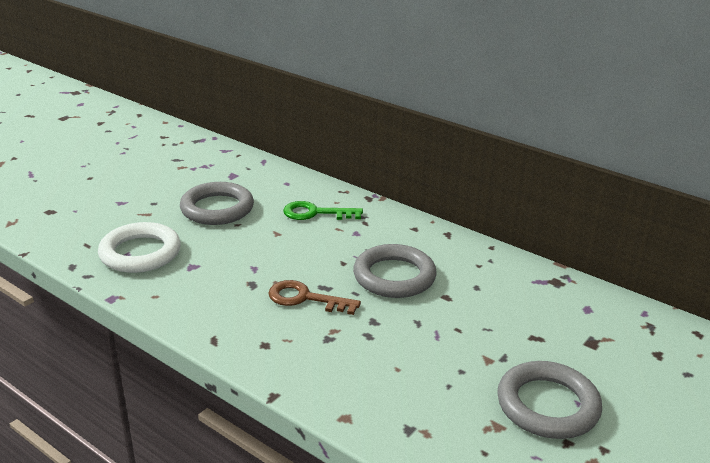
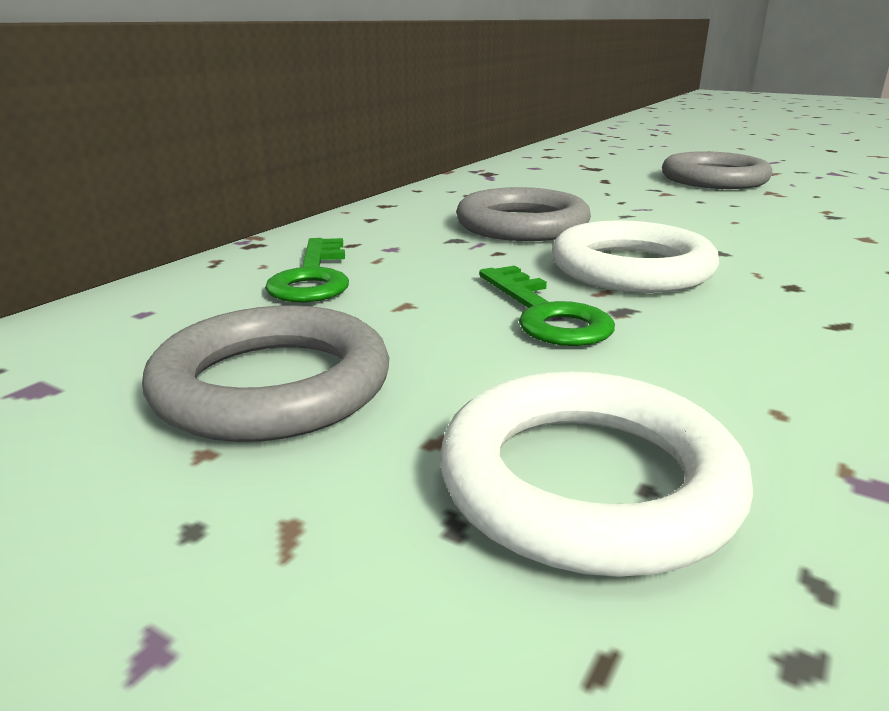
camera: 95 degrees left, 5 degrees down
brown key [268,280,361,315] -> white ring [552,220,719,293]
none -> green key [479,265,615,346]

